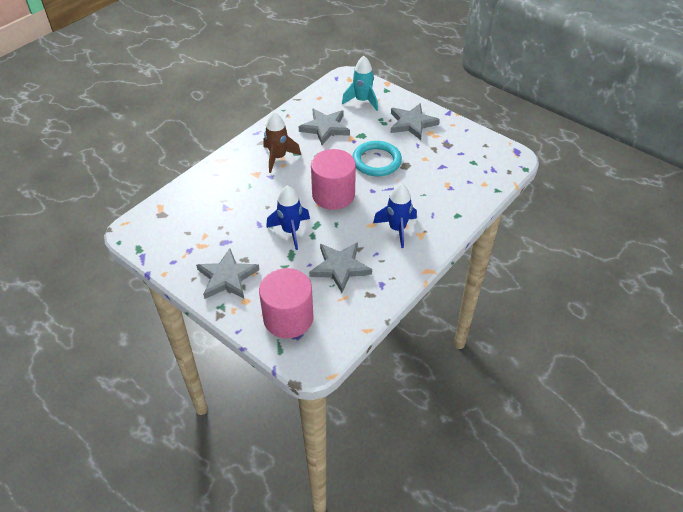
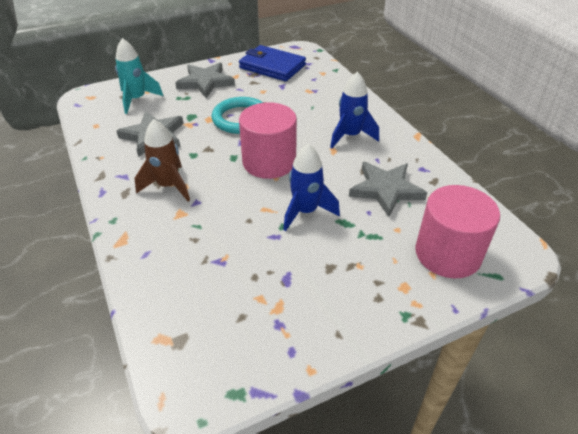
camera: 65 degrees left, 5 degrees down
grey star [196,248,260,299] -> none
none -> blue wallet [239,45,306,81]

